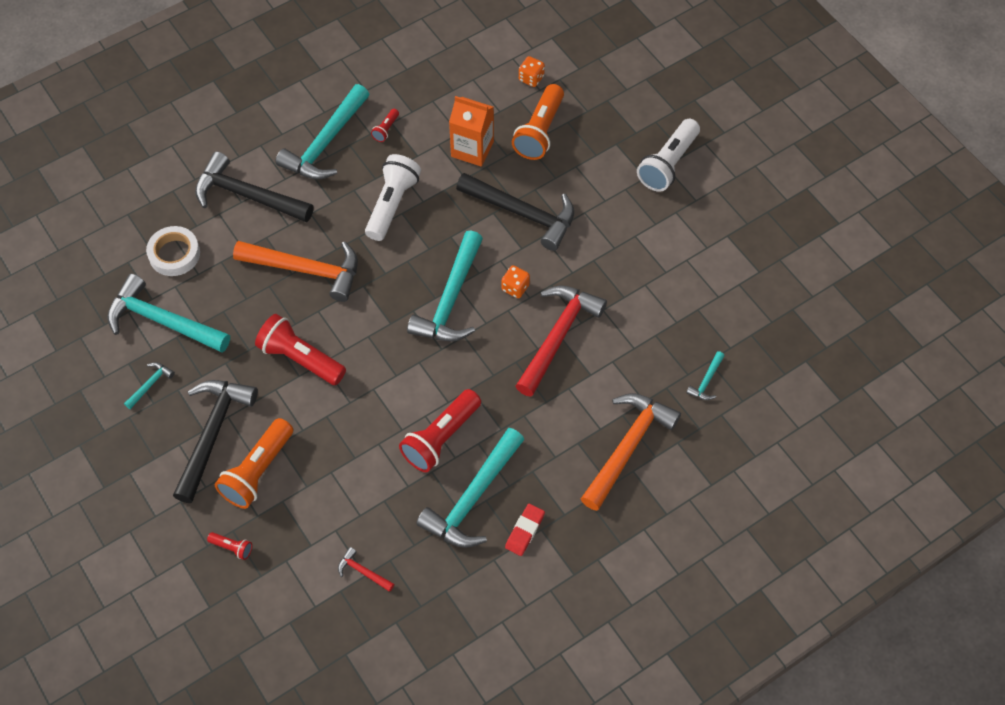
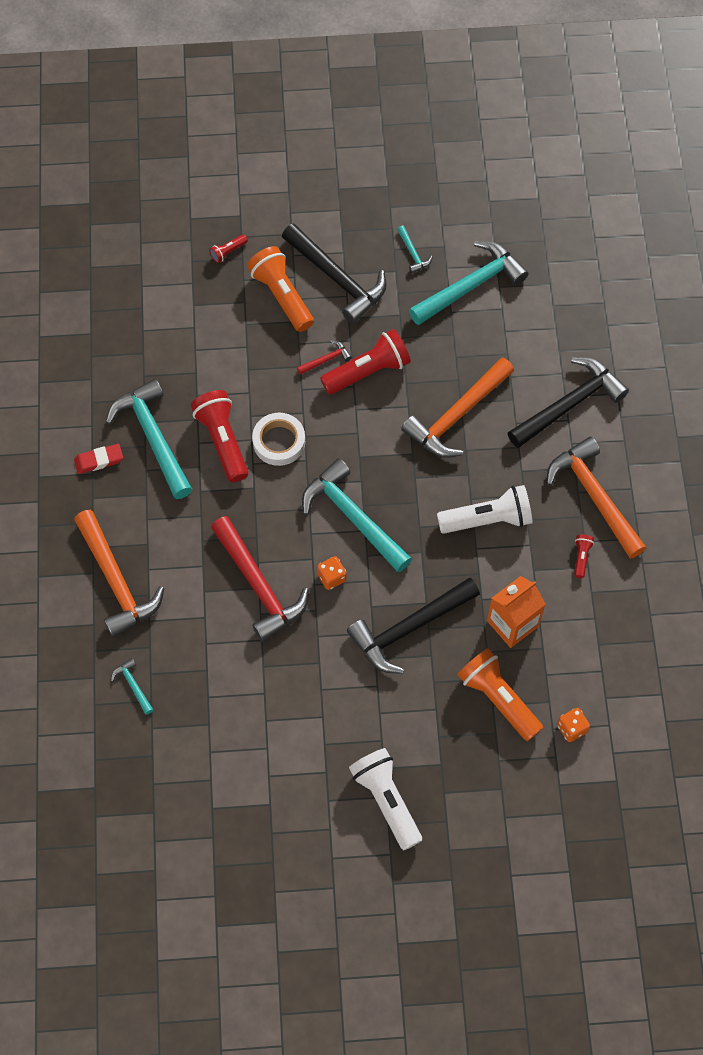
camera: 120 degrees right, 5 degrees up
white tape [146,226,200,276] -> white tape moved to [252,413,305,466]
turquoise hammer [275,84,370,180] -> orange hammer [547,437,646,559]
red hammer [338,547,394,592] -> red hammer moved to [297,340,352,375]
white flashlight [365,154,421,241] -> white flashlight turned 60 degrees counterclockwise [437,485,532,534]
red flashlight [371,109,399,142] -> red flashlight turned 45 degrees clockwise [574,534,594,578]
red eraser [505,504,545,556] -> red eraser turned 75 degrees counterclockwise [74,444,123,474]

